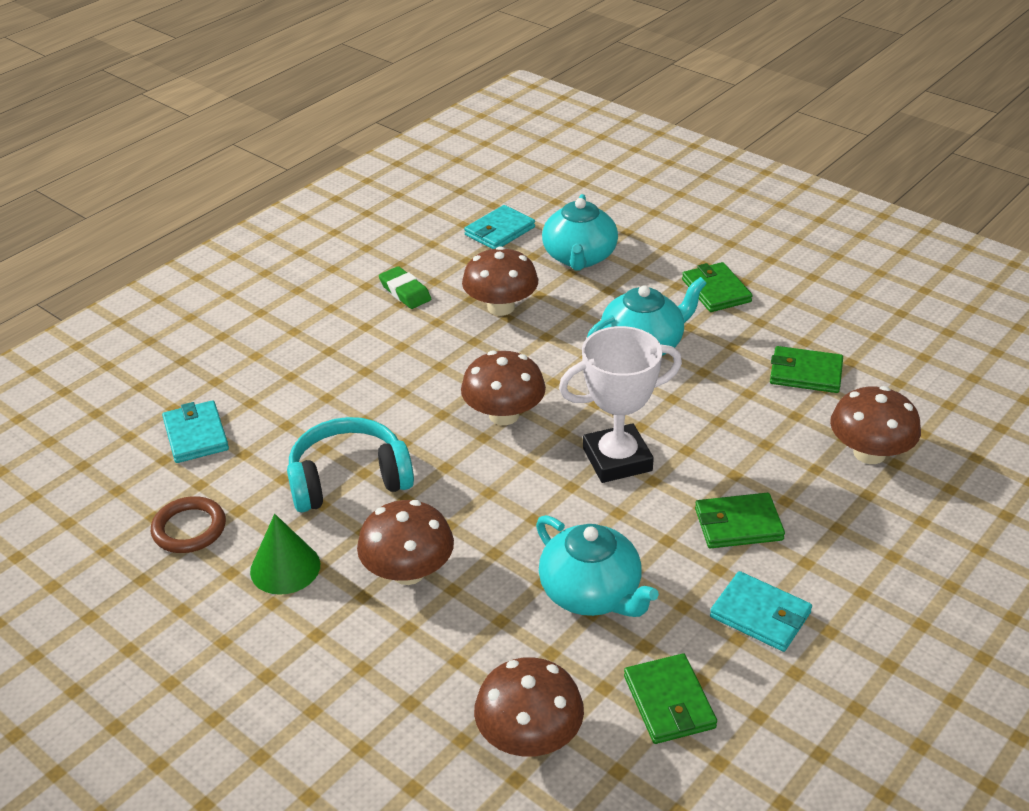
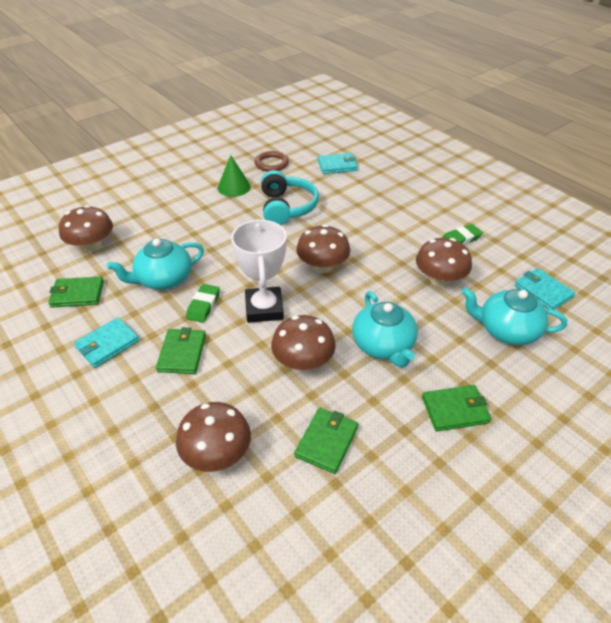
camera: 100 degrees right, 5 degrees up
brown mushroom [357,500,454,585] -> brown mushroom moved to [271,315,336,371]
none -> green eraser [186,284,220,323]

